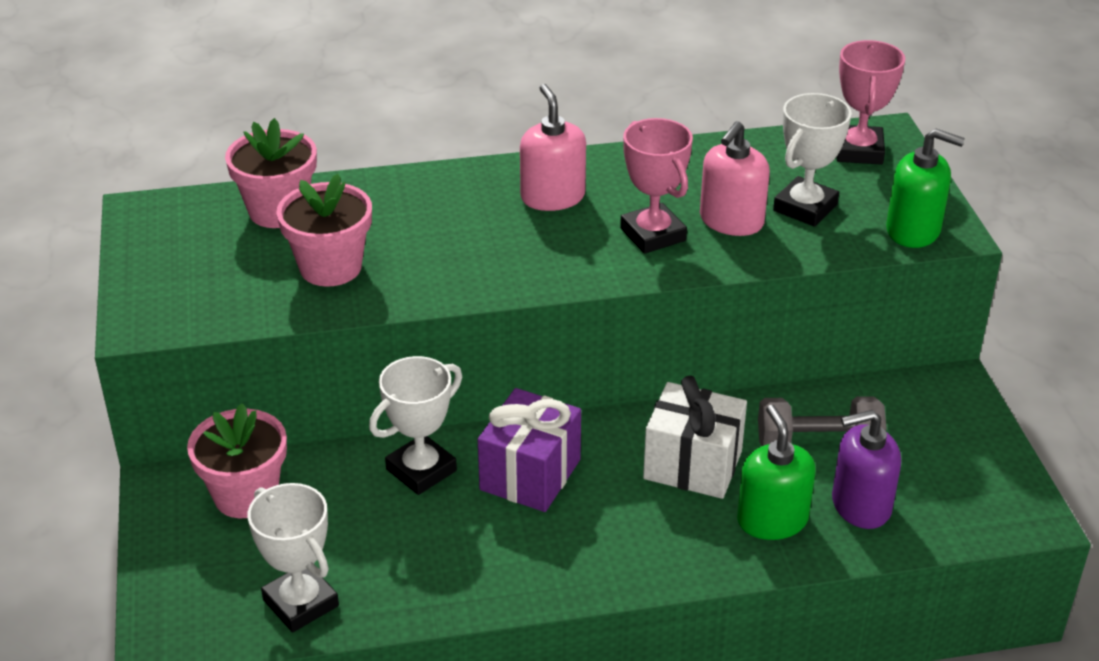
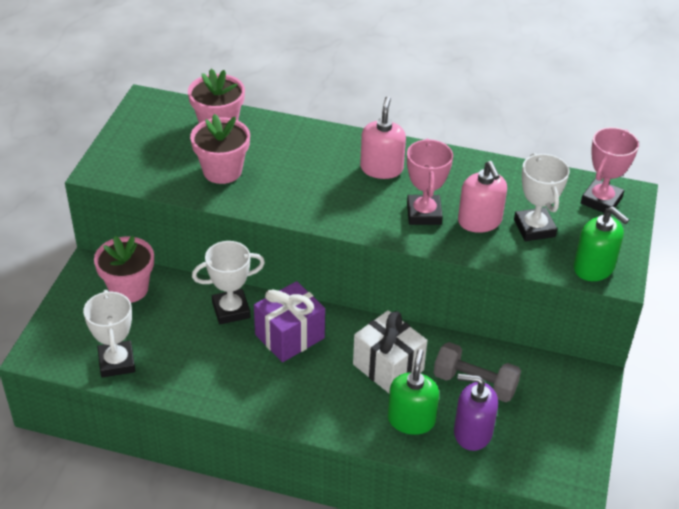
camera: 25 degrees right, 5 degrees up
pink soap dispenser [700,121,770,236] -> pink soap dispenser turned 75 degrees counterclockwise [458,161,507,233]
white trophy [773,93,852,227] -> white trophy turned 75 degrees counterclockwise [514,153,570,241]

